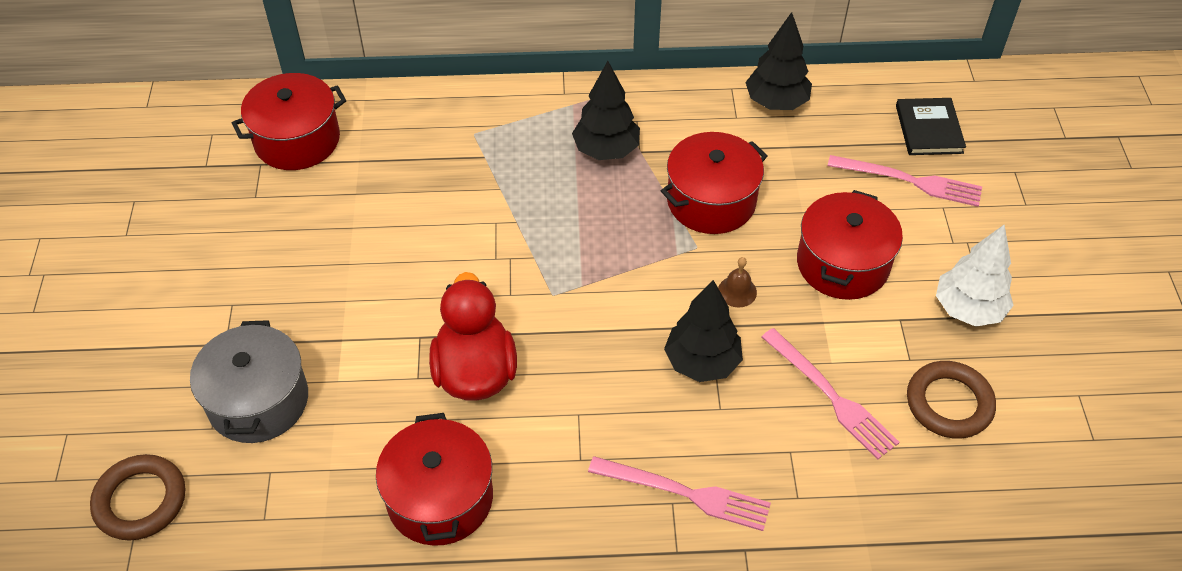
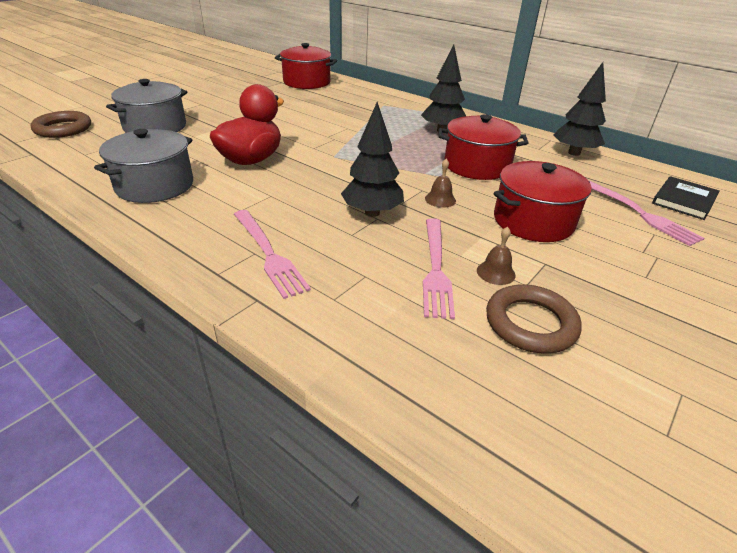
camera: 40 degrees right, 15 degrees down
red pot [376,413,493,546] -> grey pot [94,129,193,203]
white tree [936,224,1014,327] -> none
none -> brown bell [477,227,516,285]

